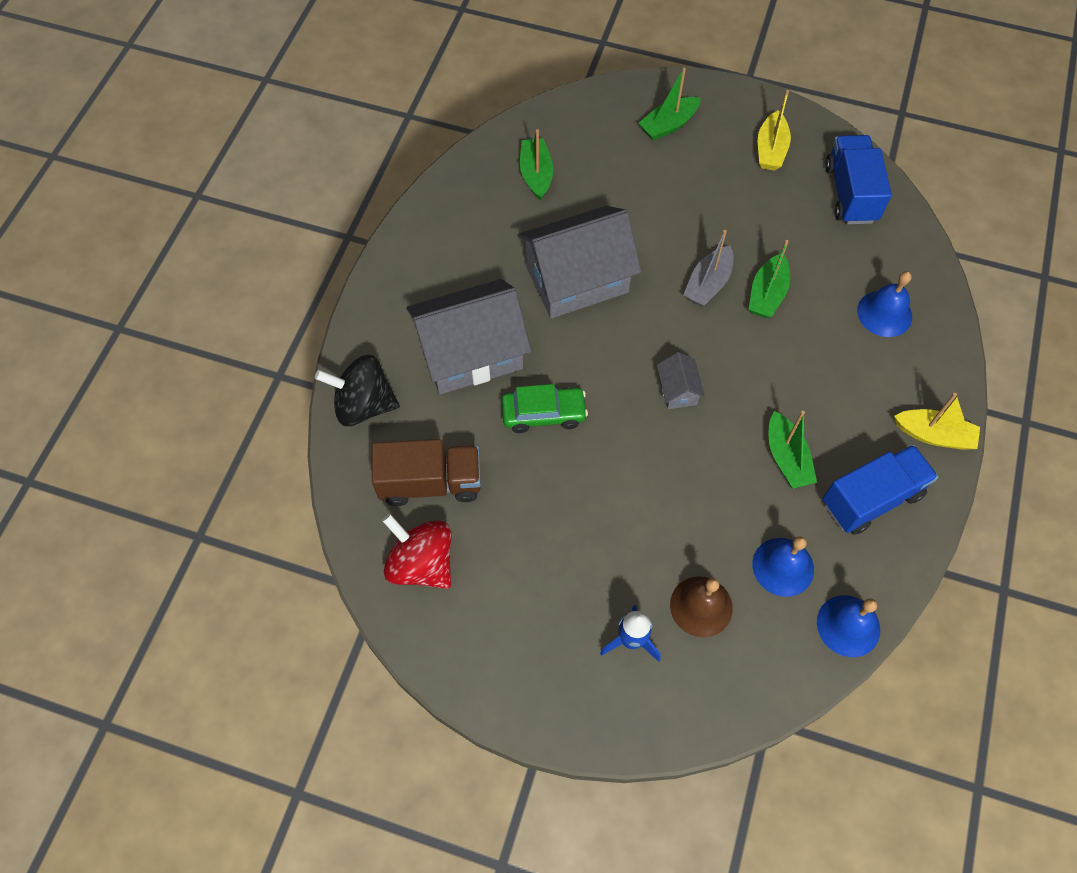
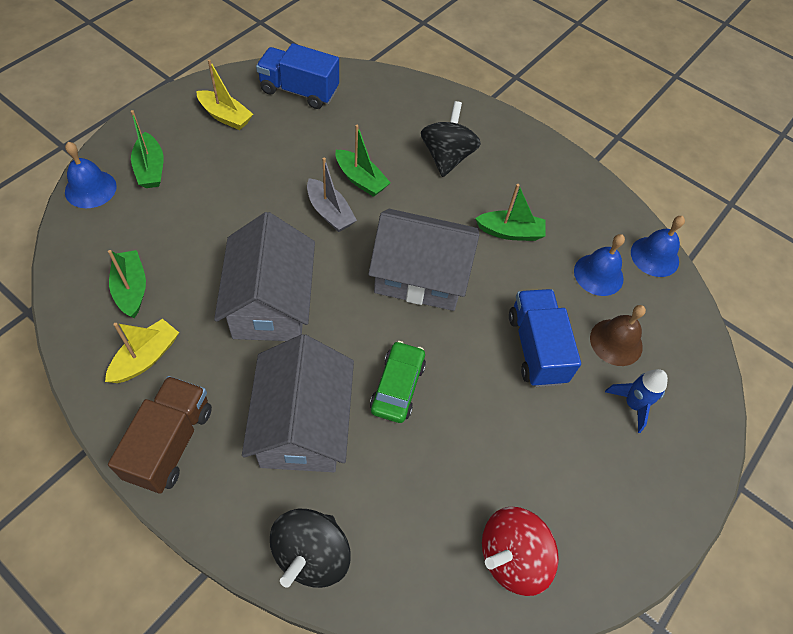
camera: 75 degrees left, 5 degrees down
brown truck [372,439,481,506] -> brown truck moved to [108,376,212,494]
green boat [520,129,553,201] -> green boat turned 60 degrees clockwise [108,250,146,318]
grey house [657,352,705,409] -> grey house [368,209,479,311], size x2.31
blue truck [823,445,938,535] -> blue truck moved to [509,289,581,387]
blue bell [857,271,912,337] -> blue bell moved to [65,142,117,208]
yellow boat [894,393,980,450] -> yellow boat moved to [105,319,179,383]
none -> black spinning top [421,101,481,177]

